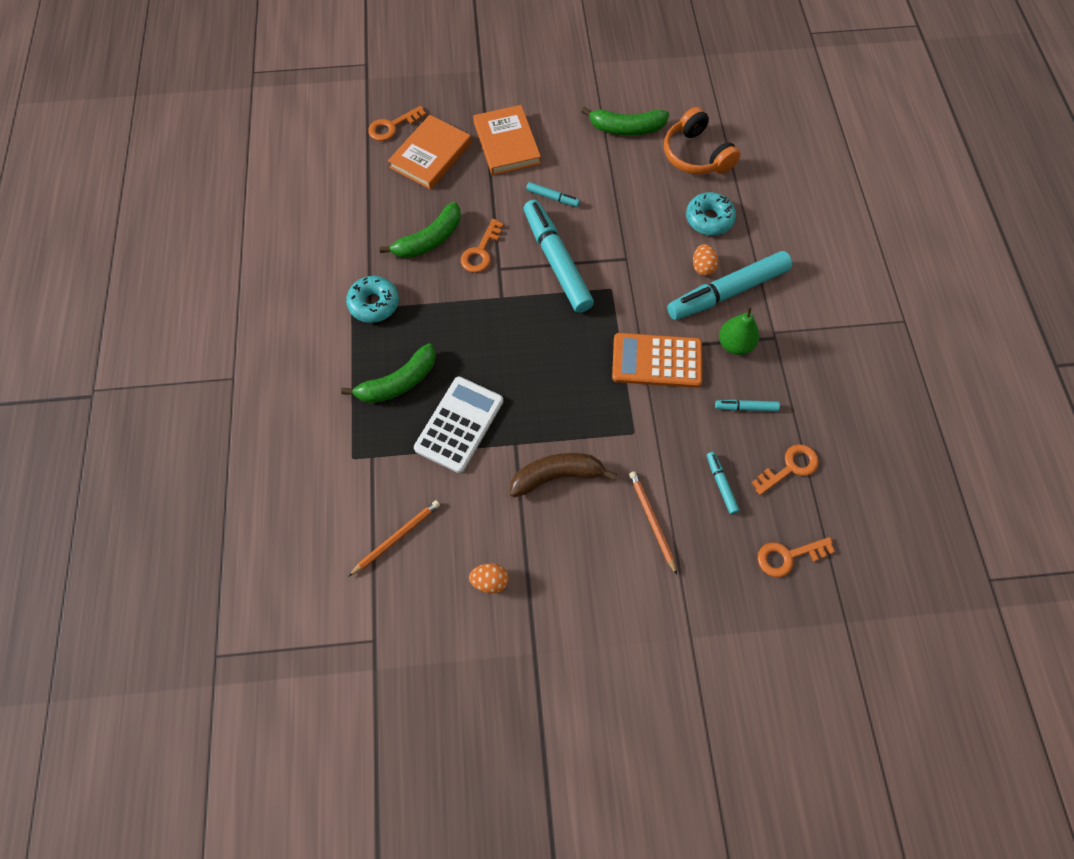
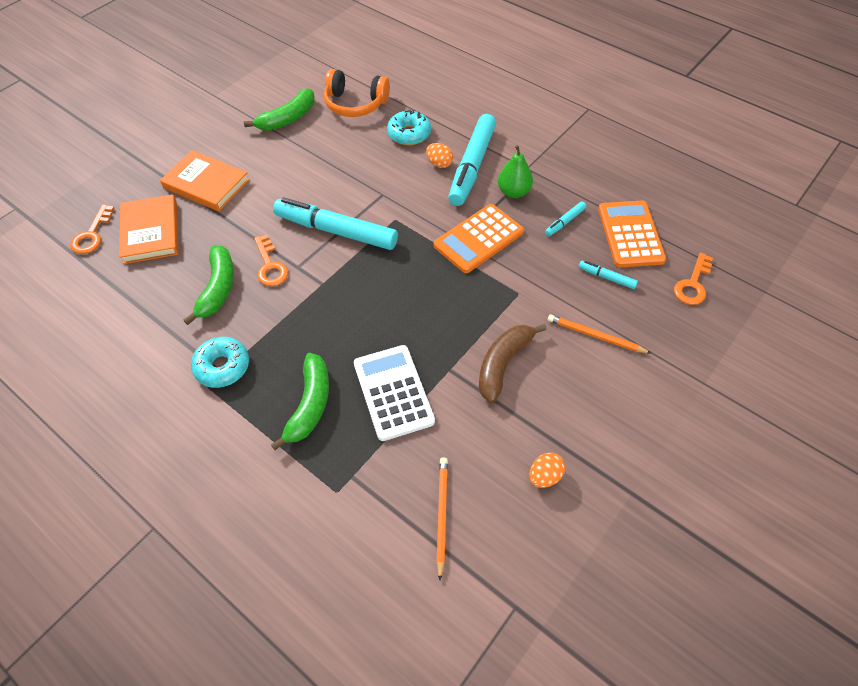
camera: 45 degrees left, 10 degrees down
turquoise marker [526,182,580,207] -> none
orange key [751,444,819,495] -> orange calculator [598,201,666,268]

